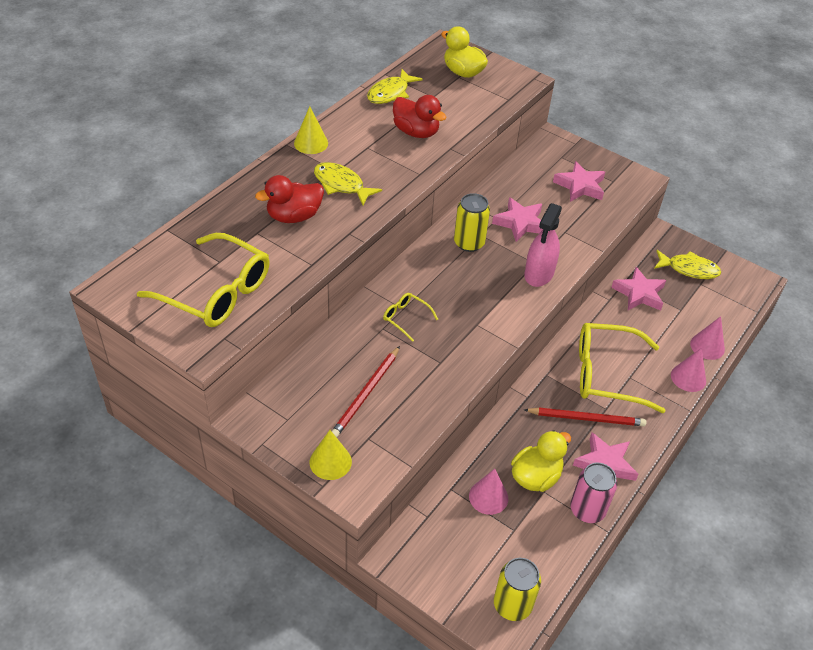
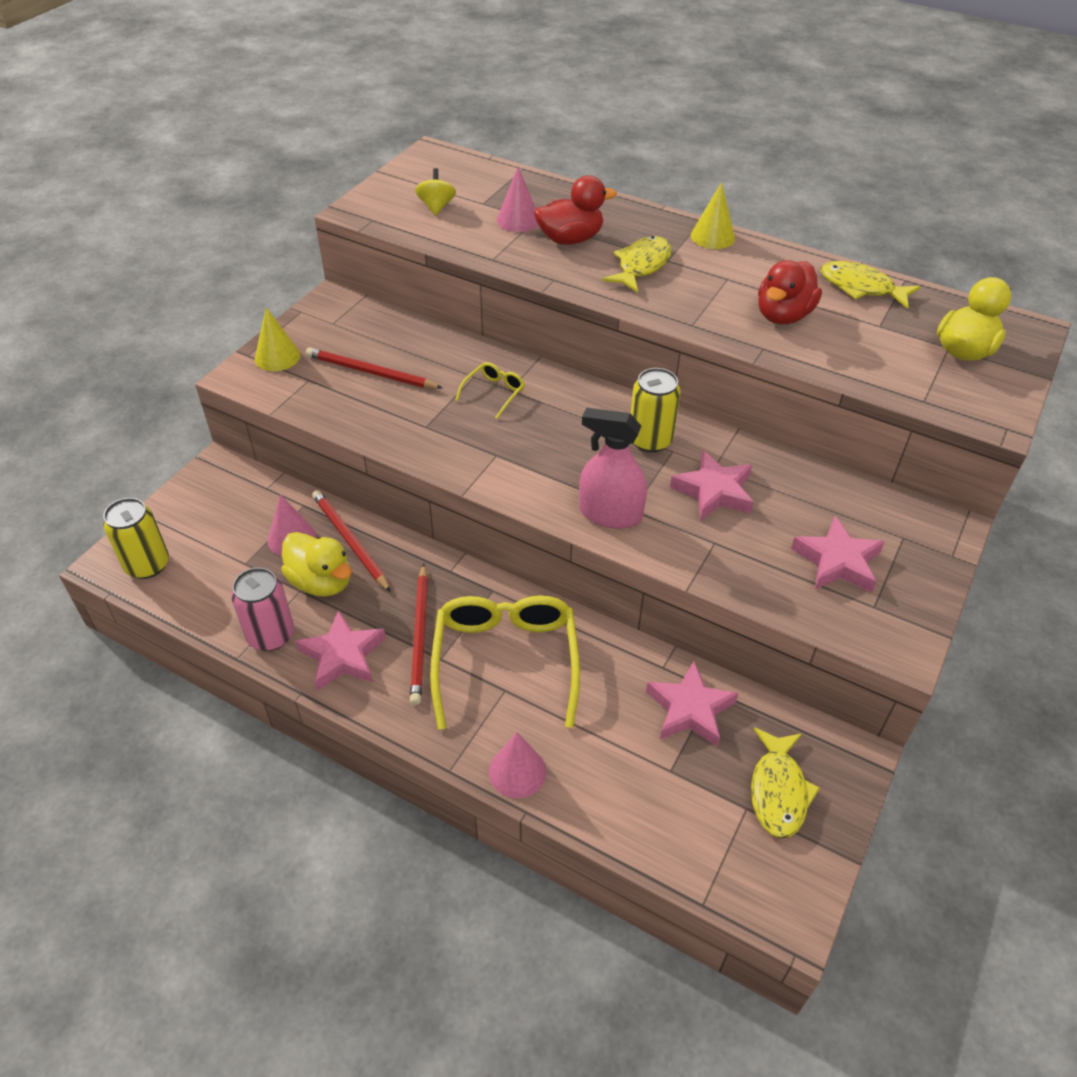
camera: 85 degrees right, 0 degrees up
yellow glasses [137,233,269,327] -> yellow spinning top [415,168,456,216]
red duck [255,175,324,223] -> red duck turned 105 degrees clockwise [534,175,617,245]
pink cone [690,316,725,360] -> pink cone moved to [497,166,538,232]
none -> red pencil [312,490,391,592]

